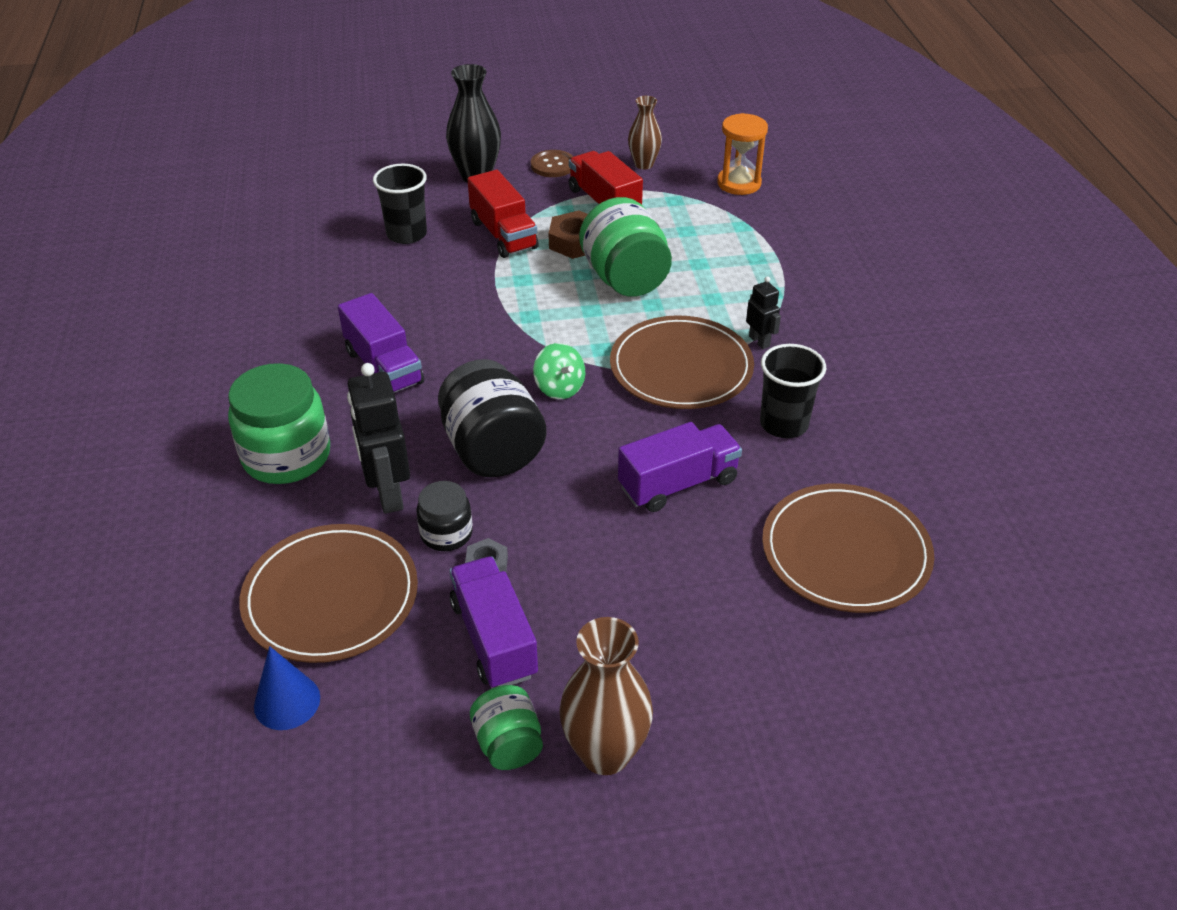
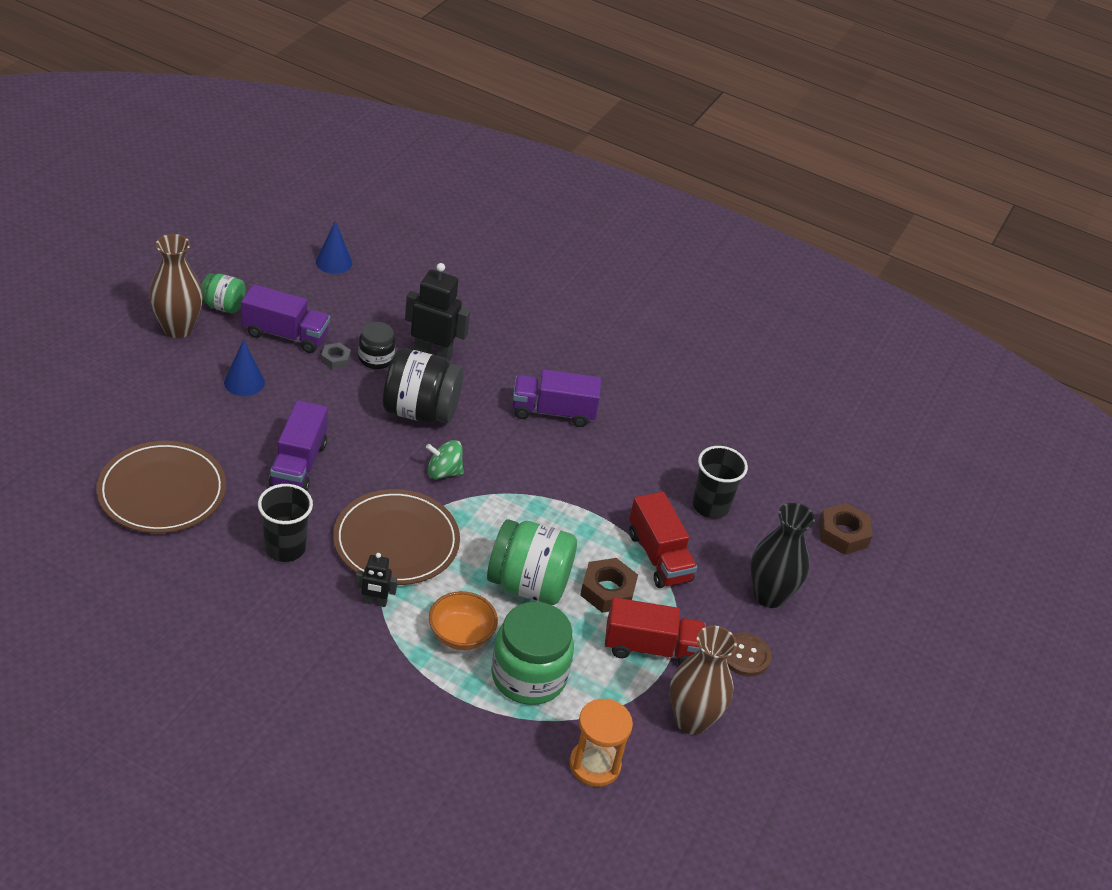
camera: 120 degrees right, 0 degrees up
green jar [228,363,330,484] -> green jar moved to [491,602,574,705]
brown plate [239,524,418,663] -> none
red truck [467,170,539,258] -> red truck turned 120 degrees counterclockwise [629,492,697,588]
brown vase [628,96,662,170] -> brown vase [670,626,737,735], size x1.58
none -> blue cone [224,340,265,396]
none -> orange bowl [429,591,498,650]
none -> brown nut [819,503,872,555]

